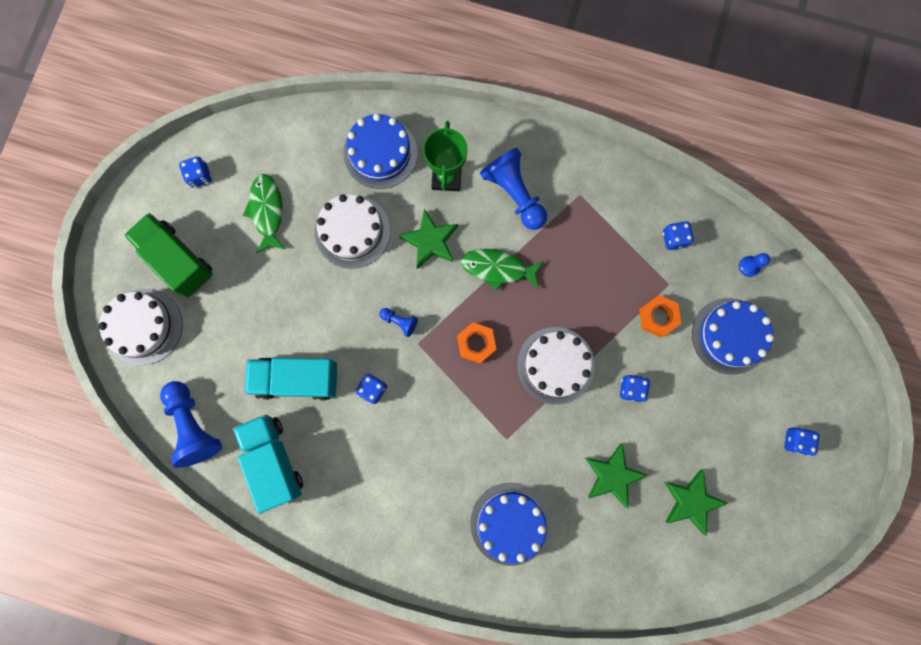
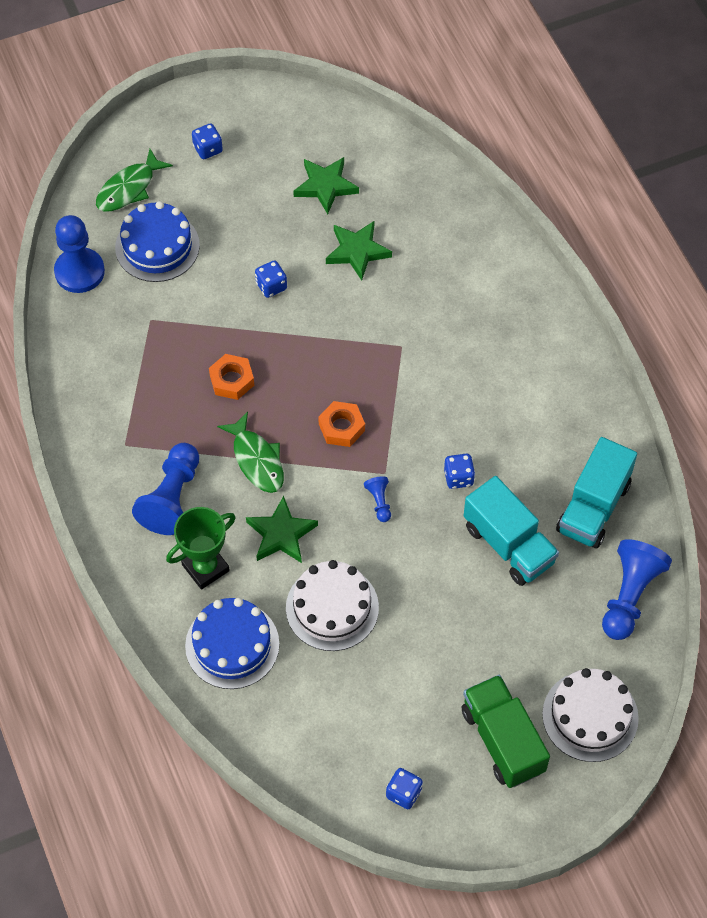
camera: 130 degrees left, 20 degrees down
green truck [124,213,213,297] -> green truck turned 150 degrees clockwise [461,675,550,788]
green fish [243,174,285,253] -> green fish moved to [96,149,173,212]
blue cake [470,483,551,566] -> none
white cake [517,327,595,405] -> none
orange nut [639,295,681,337] -> orange nut moved to [209,354,254,400]
blue dice [663,221,694,250] -> none
blue pawn [739,253,770,277] -> blue pawn [54,215,105,293], size x2.14

